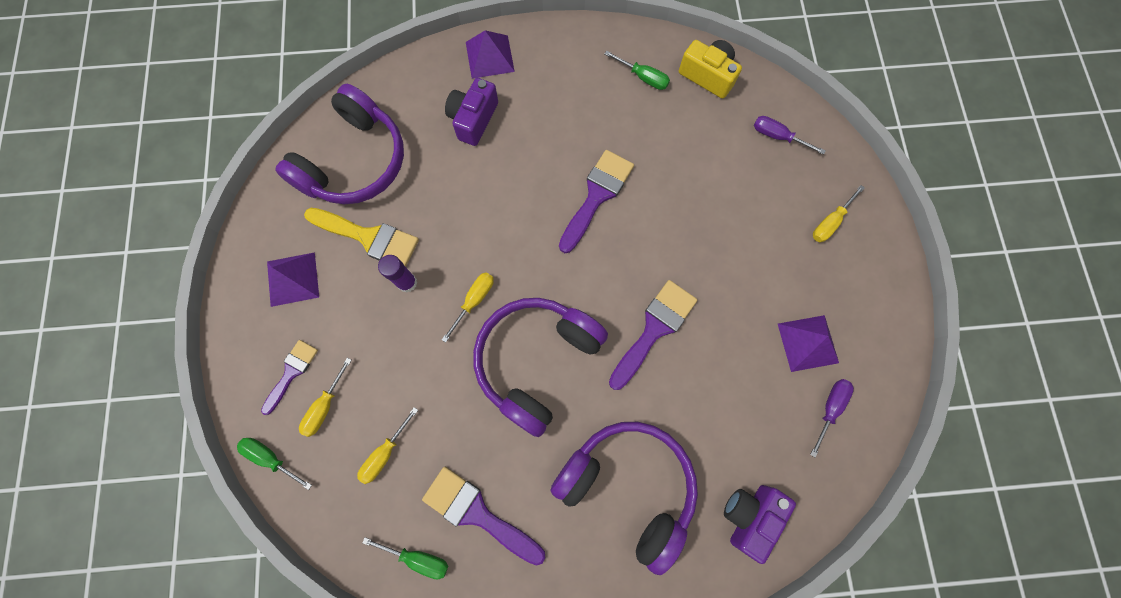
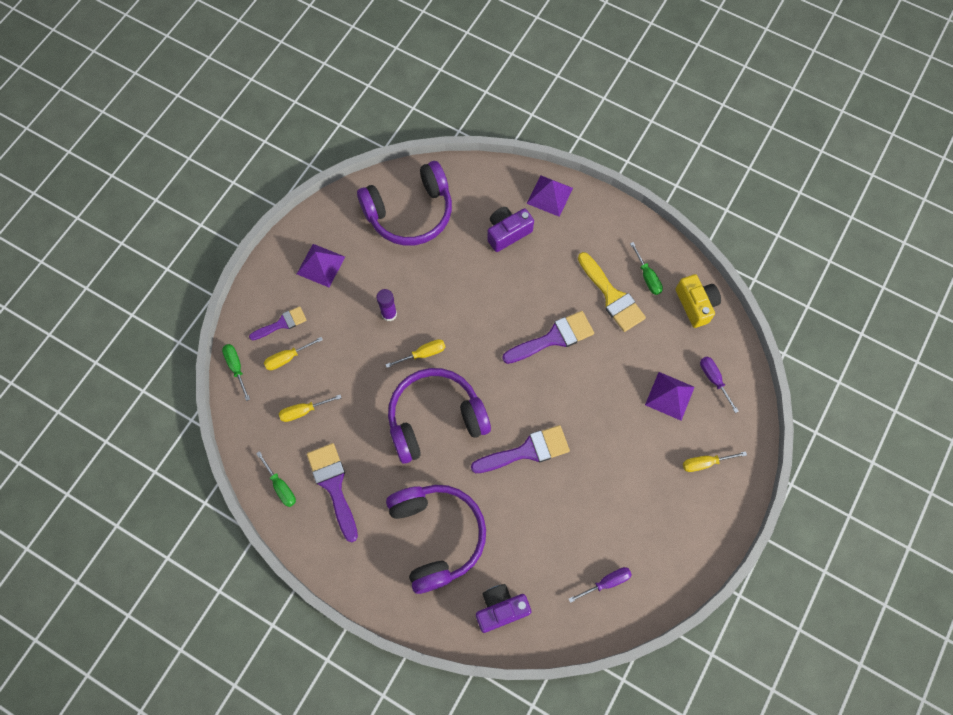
camera: 35 degrees right, 5 degrees down
yellow brush [304,208,419,267] -> yellow brush moved to [578,252,646,332]
purple pyramid [778,315,839,372] -> purple pyramid moved to [645,372,695,421]

